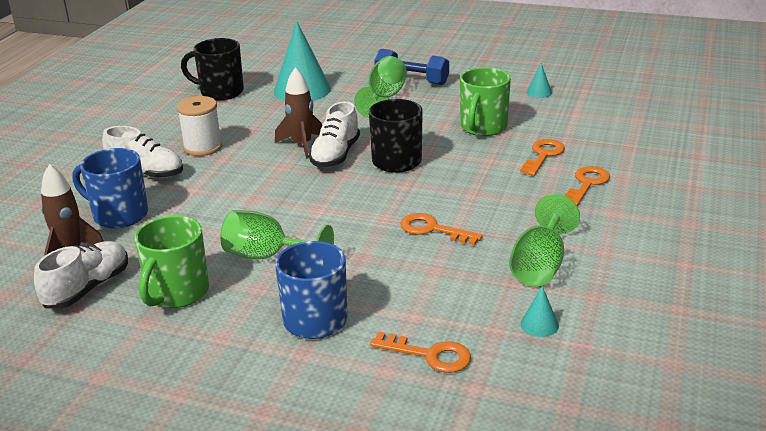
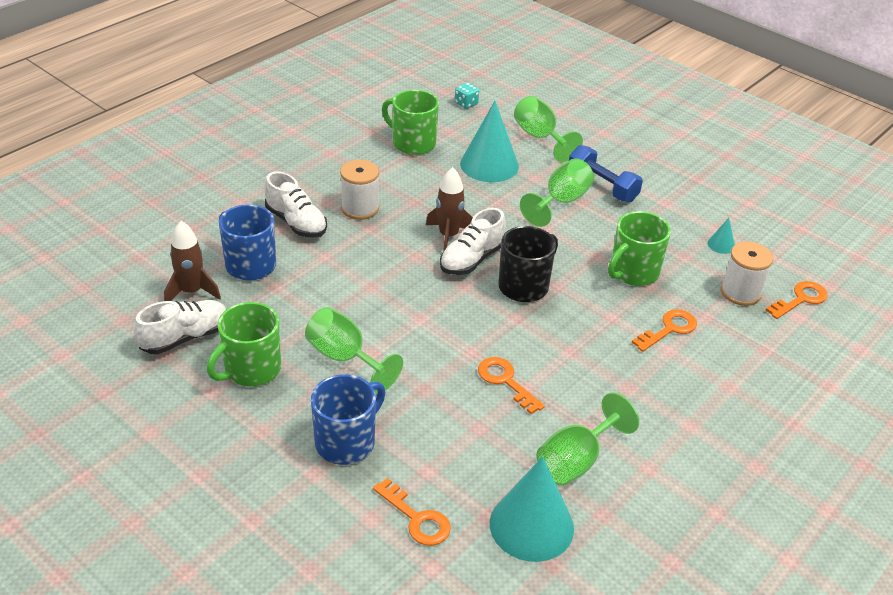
camera: 20 degrees right, 10 degrees up
black mug [181,38,244,100] -> green mug [382,90,439,155]
turquoise cone [520,286,559,337] -> turquoise cone [490,456,574,562], size x2.32
orange key [565,166,610,206] -> orange key moved to [766,281,828,319]
none -> turquoise dice [455,82,479,109]
none -> green goblet [514,96,583,162]
none -> white spool [721,241,773,306]

